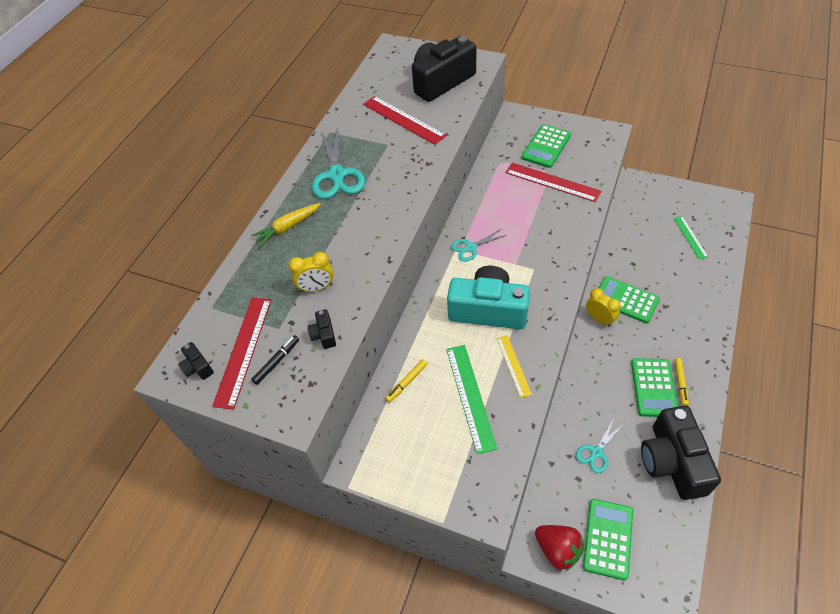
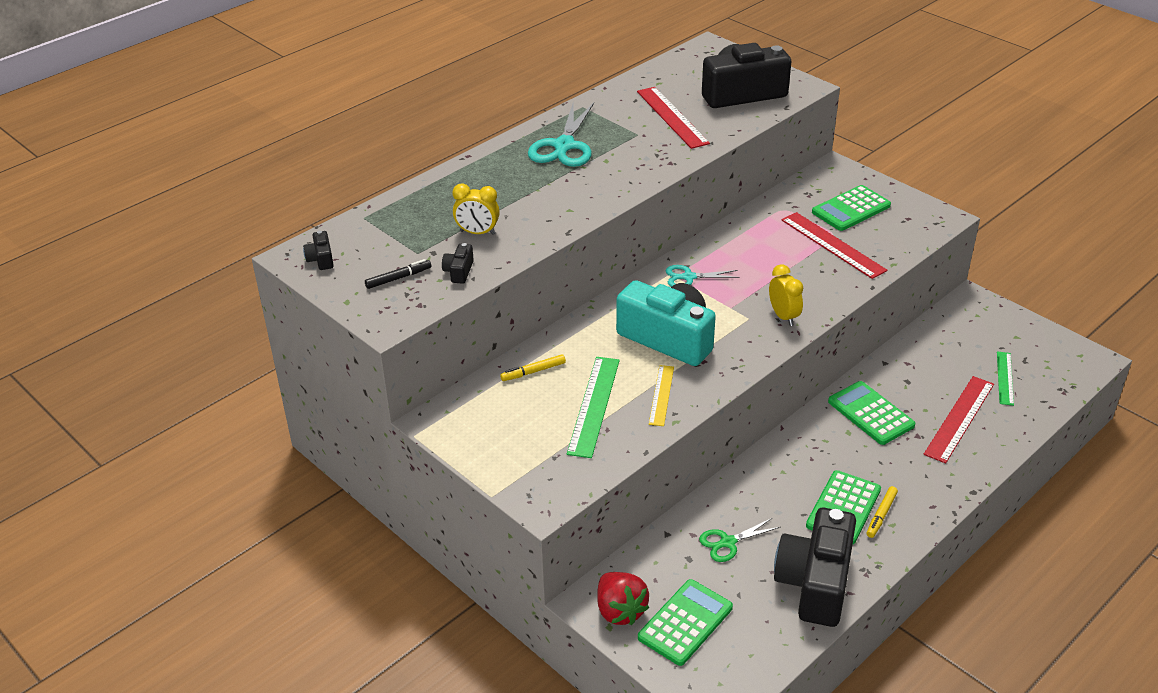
camera: 20 degrees right, 15 degrees down
red ruler [212,298,271,410] -> red ruler moved to [924,376,994,463]
yellow carrot [251,203,321,246] -> none
turquoise scissors [576,418,623,473] -> green scissors [699,518,781,562]
yellow clock [586,288,621,327] -> yellow clock moved to [769,264,803,326]

